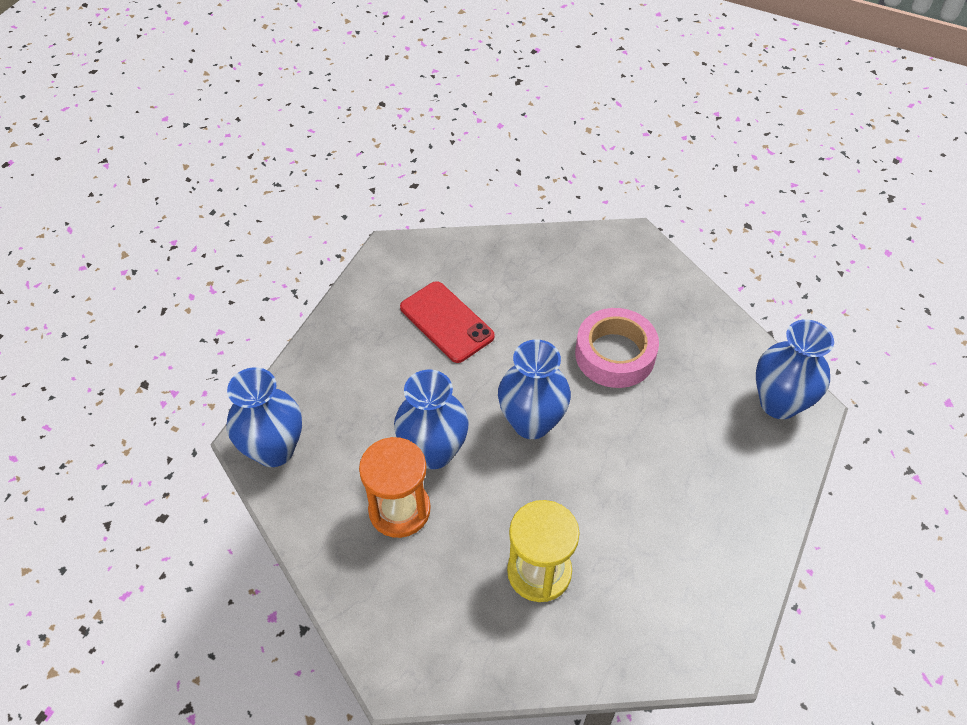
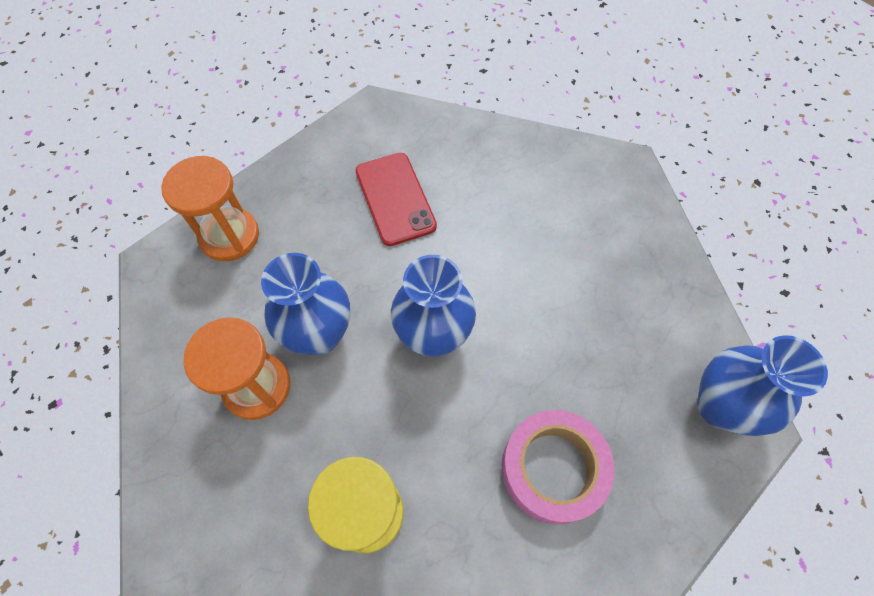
camera: 20 degrees right, 10 degrees up
blue vase [227,367,302,467] -> none
pink tape [575,308,659,388] -> pink tape moved to [501,410,614,524]
none -> orange hourglass [161,156,259,261]

